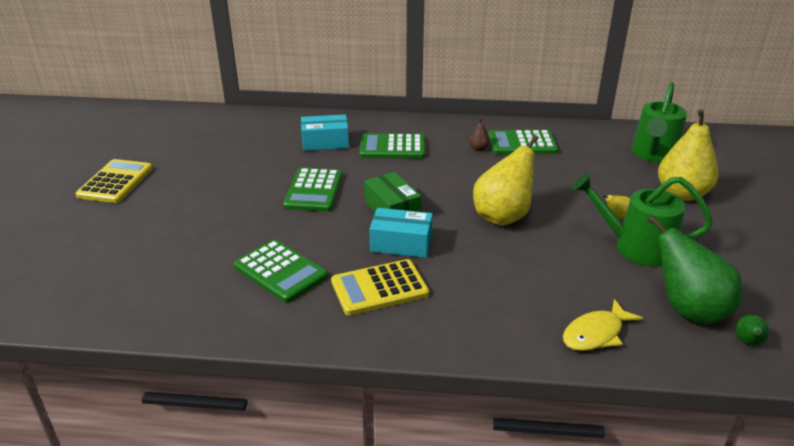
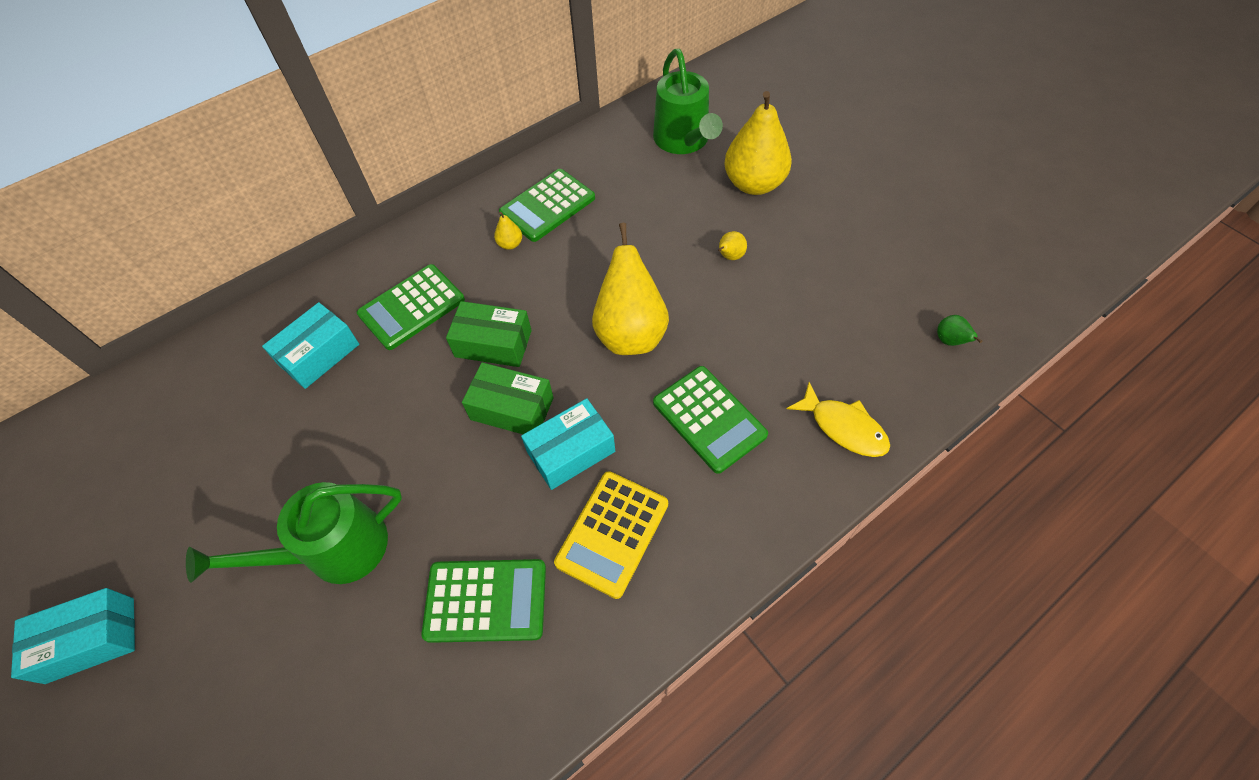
camera: 40 degrees left, 25 degrees up
yellow calculator [76,159,153,203] -> turquoise box [11,588,135,684]
green calculator [283,168,343,212] -> green calculator moved to [653,366,768,474]
brown pear [469,118,490,151] -> yellow pear [494,212,522,250]
yellow fish [563,299,643,351] -> yellow fish turned 60 degrees counterclockwise [787,382,890,457]
green watering can [572,173,713,267] -> green watering can moved to [186,482,402,584]
green pear [647,215,742,325] -> none
none -> green box [446,301,532,367]

